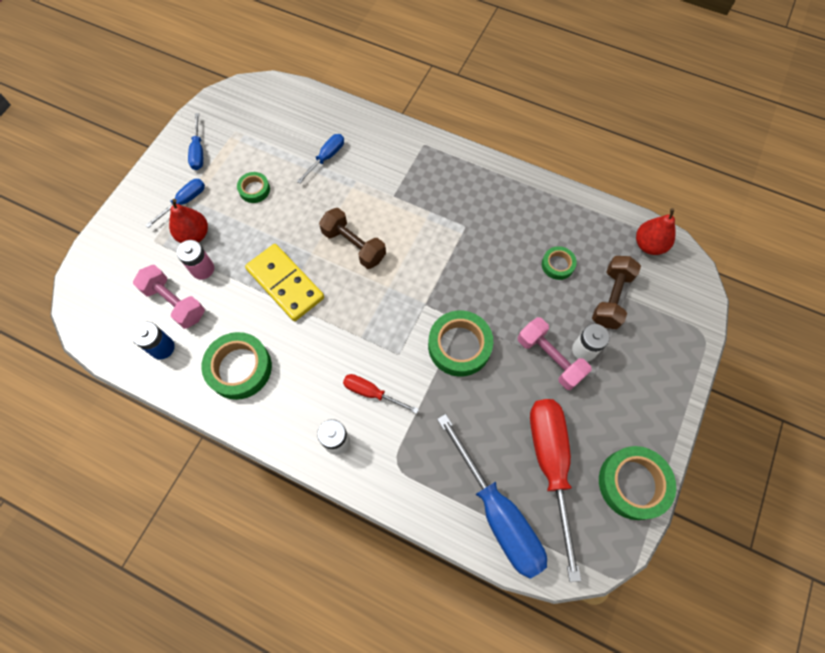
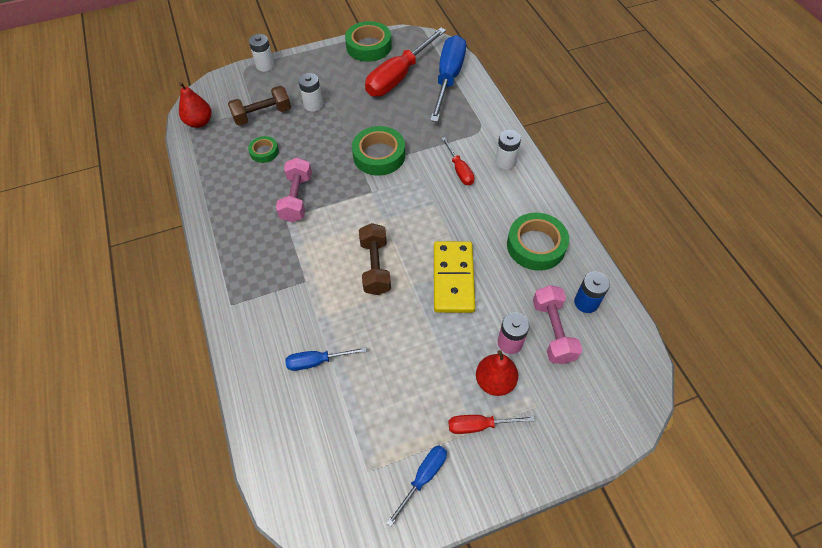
camera: 135 degrees left, 10 degrees down
blue screwdriver [146,179,205,228] -> red screwdriver [449,415,535,434]
green tape [237,172,270,203] -> none
pink dumbbell [518,317,592,390] -> pink dumbbell moved to [276,157,312,222]
none -> white battery [249,34,275,72]

